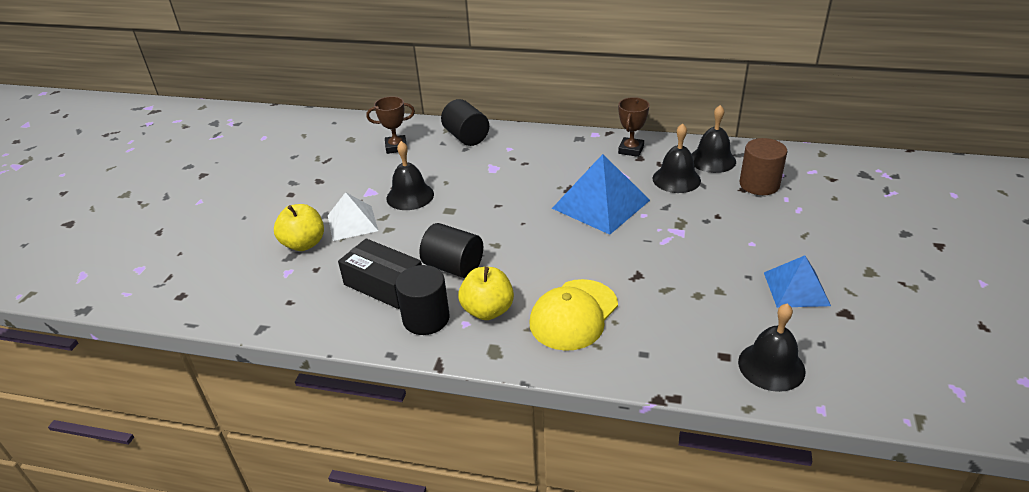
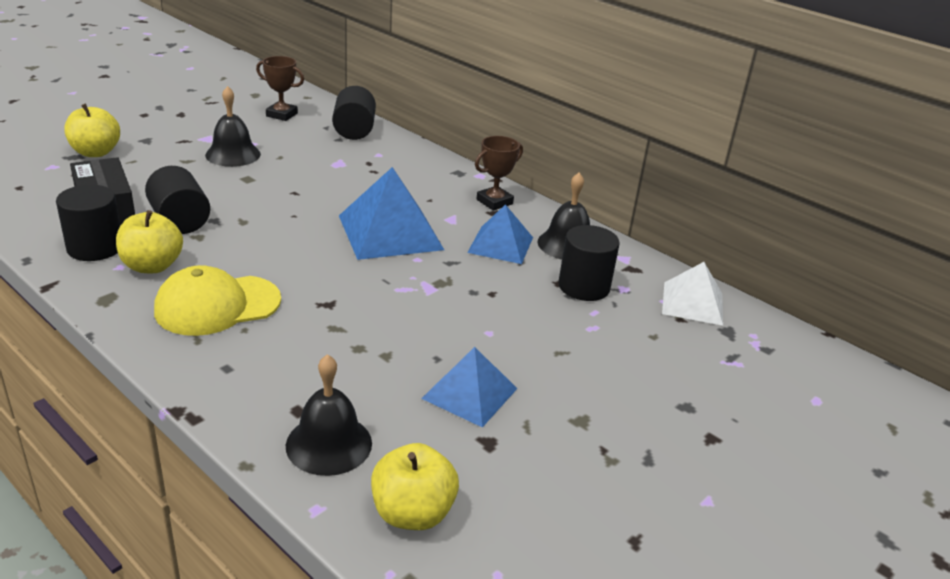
camera: 25 degrees right, 5 degrees down
white pyramid [328,192,378,241] -> white pyramid moved to [662,262,723,326]
black bell [652,123,701,193] -> blue pyramid [467,204,533,264]
brown cylinder [740,138,788,195] -> black cylinder [558,225,620,301]
none -> yellow apple [371,443,459,530]

